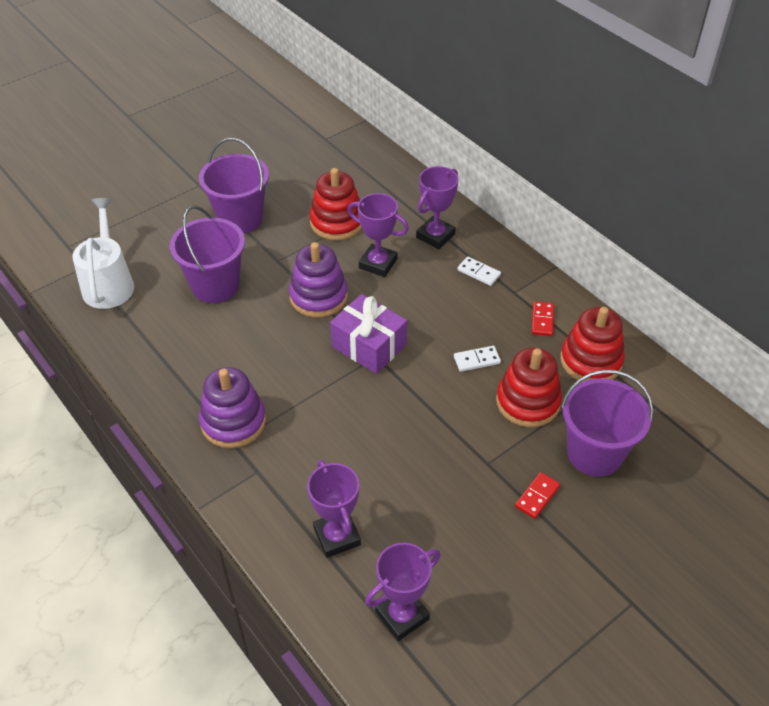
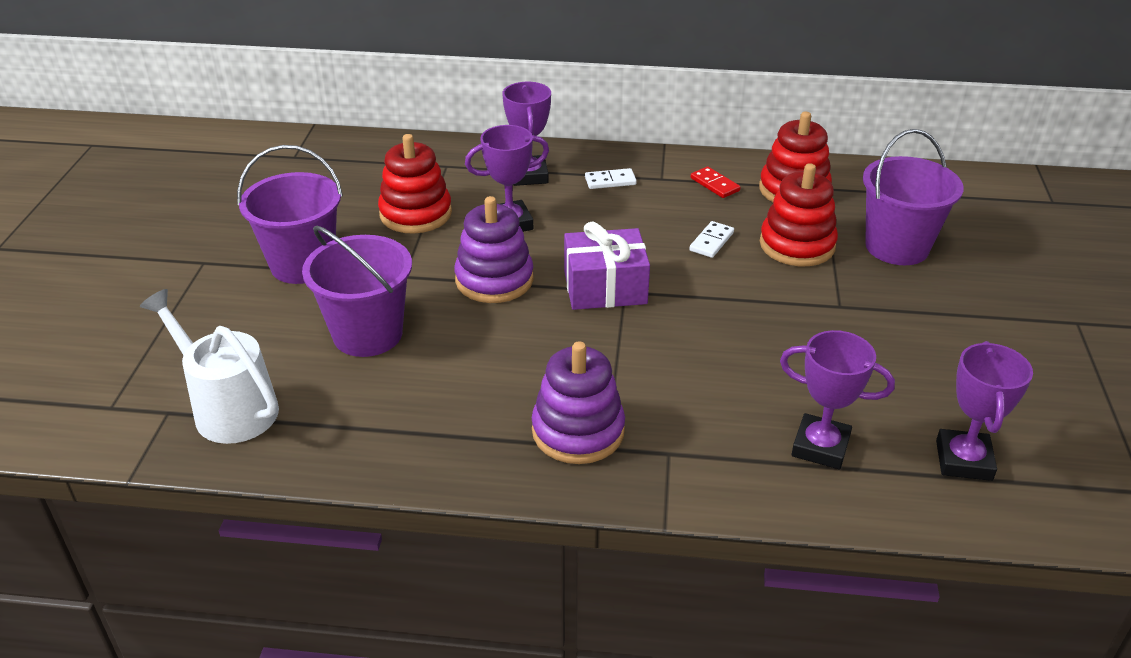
camera: 45 degrees left, 10 degrees down
red domino [515,472,560,519] -> none

